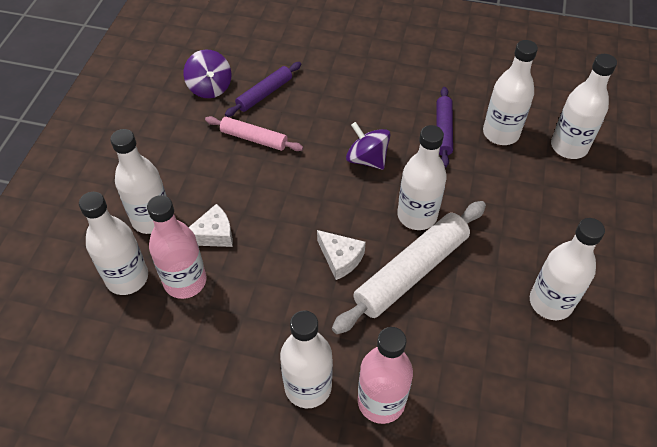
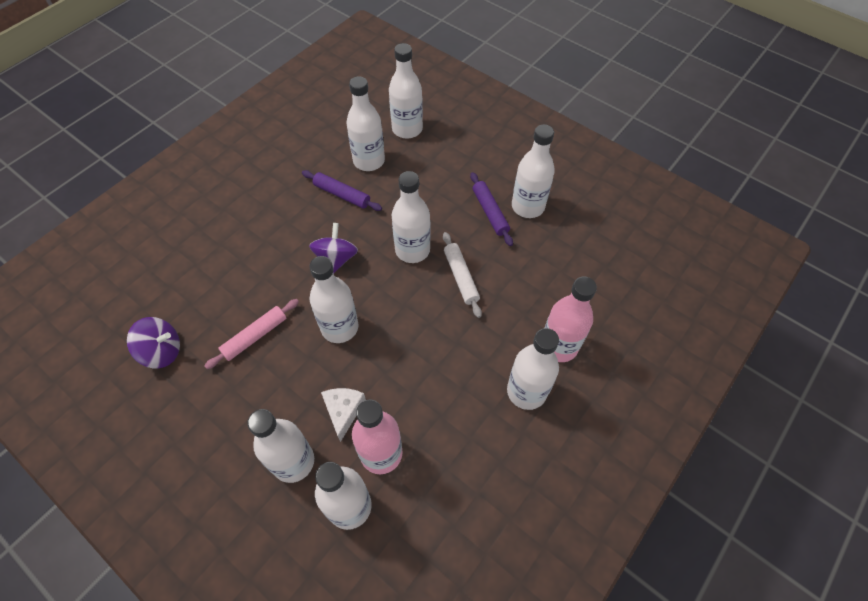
camera: 65 degrees left, 5 degrees up
purple rolling pin [225,62,301,117] -> purple rolling pin moved to [470,172,513,246]
white cheese [317,230,366,280] -> none
white rolling pin [332,201,486,334] -> white rolling pin [443,232,482,318], size x0.57
purple spinning top [346,122,391,170] -> purple spinning top turned 120 degrees clockwise [309,223,358,274]
none -> white bottle [309,256,359,343]

